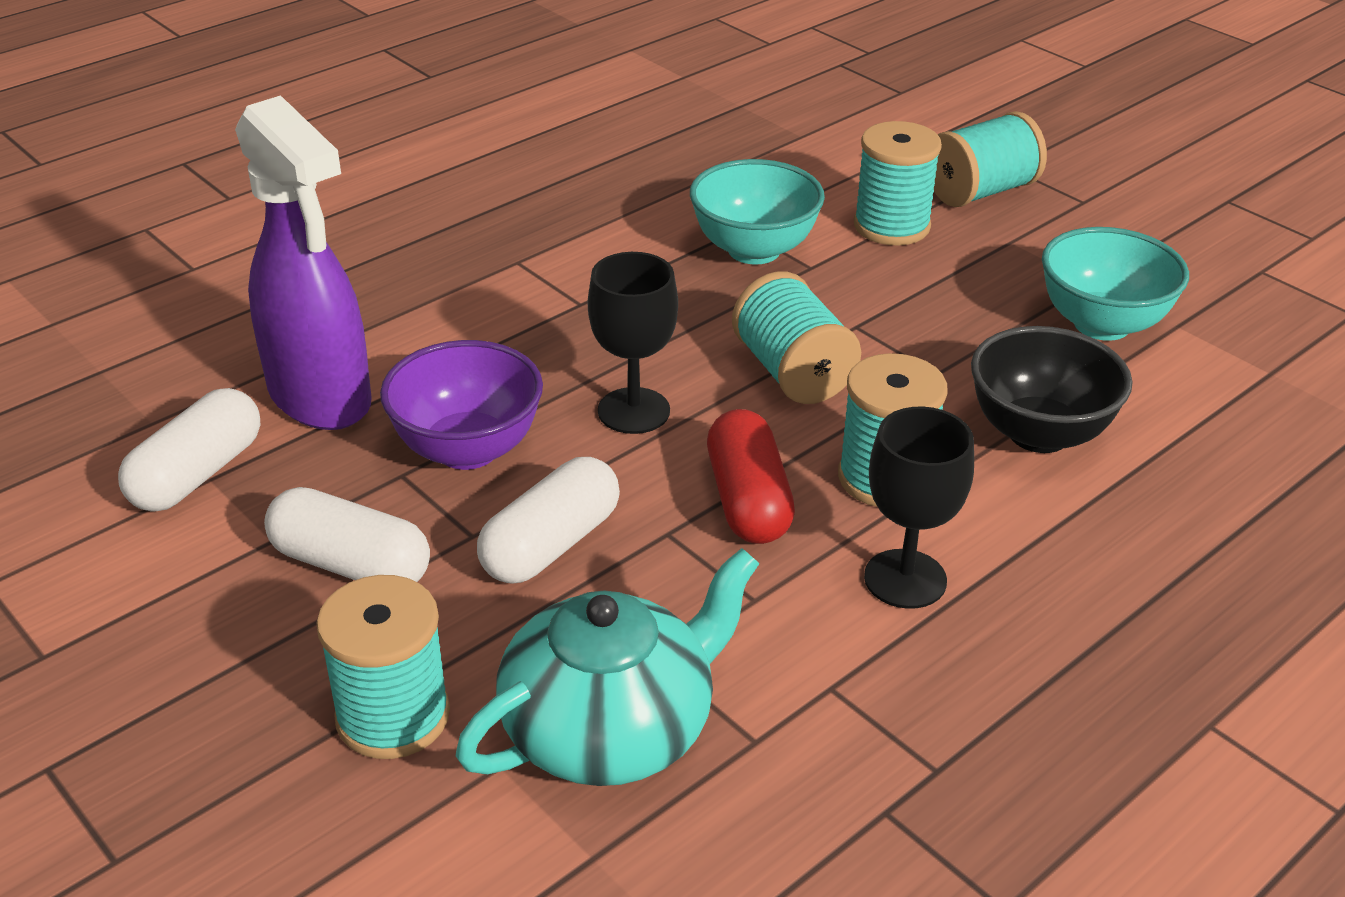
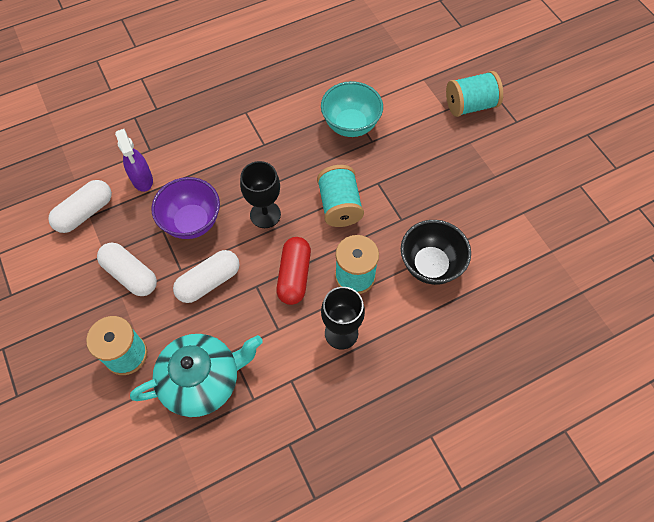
camera: 15 degrees right, 25 degrees up
purple spray bottle [235,95,372,430] -> purple spray bottle [115,129,153,192], size x0.56
turquoise spool [854,121,942,245] -> none
turquoise bowl [1042,227,1189,341] -> none

